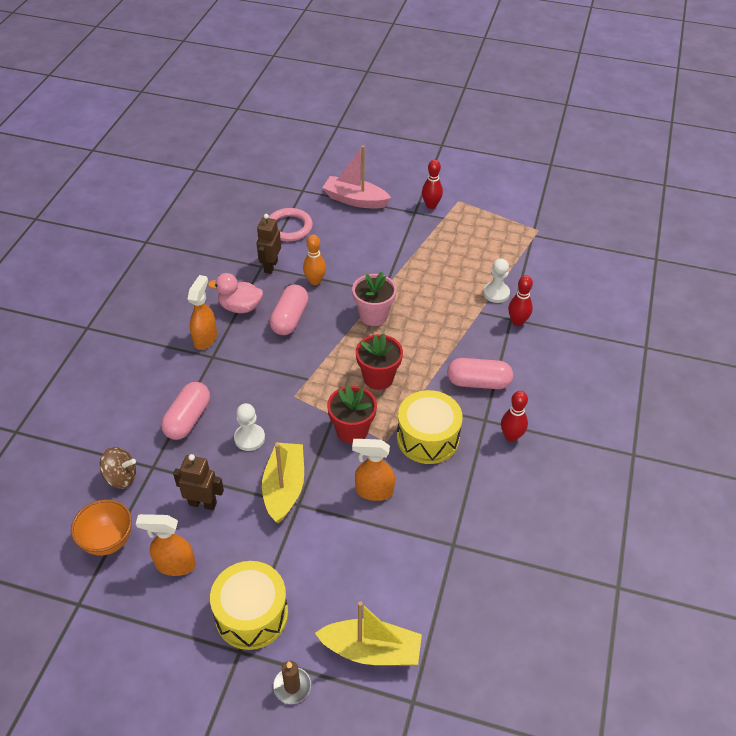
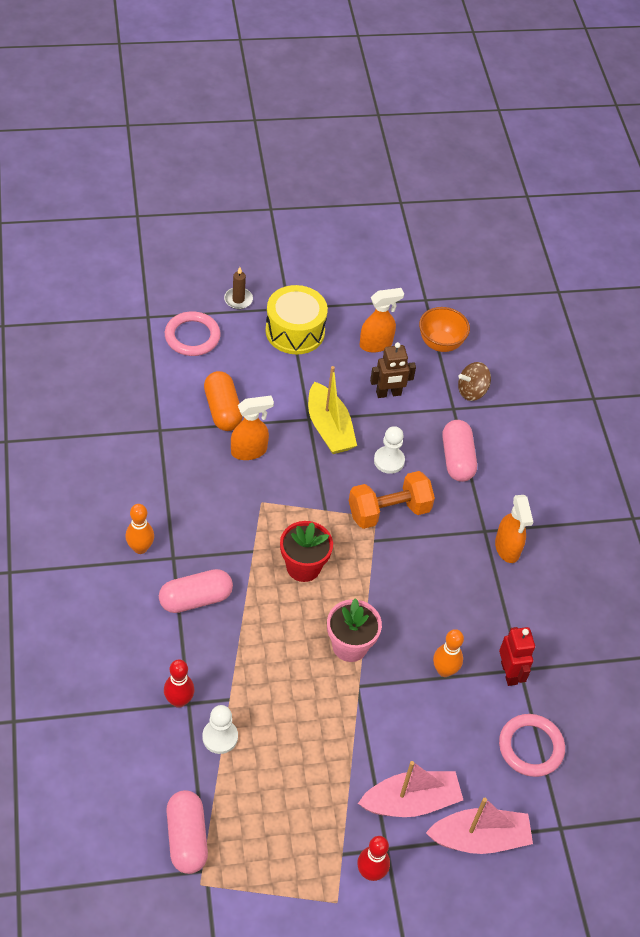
camera: 150 degrees right, 5 degrees up
pink duck [208,273,263,313] -> none
brown robot [257,214,281,274] -> red robot [499,627,535,686]
pink capsule [270,285,308,335] -> pink capsule moved to [166,790,208,874]
yellow boat [315,601,422,666] -> pink ring [165,311,221,356]
red flower pot [327,385,377,444] -> none
yellow drum [397,390,463,464] -> none
red bowling pin [501,391,528,442] -> orange bowling pin [125,504,154,554]
none -> orange capsule [204,371,243,431]
none -> orange dumbbell [349,471,435,529]
none -> pink boat [358,761,463,817]

